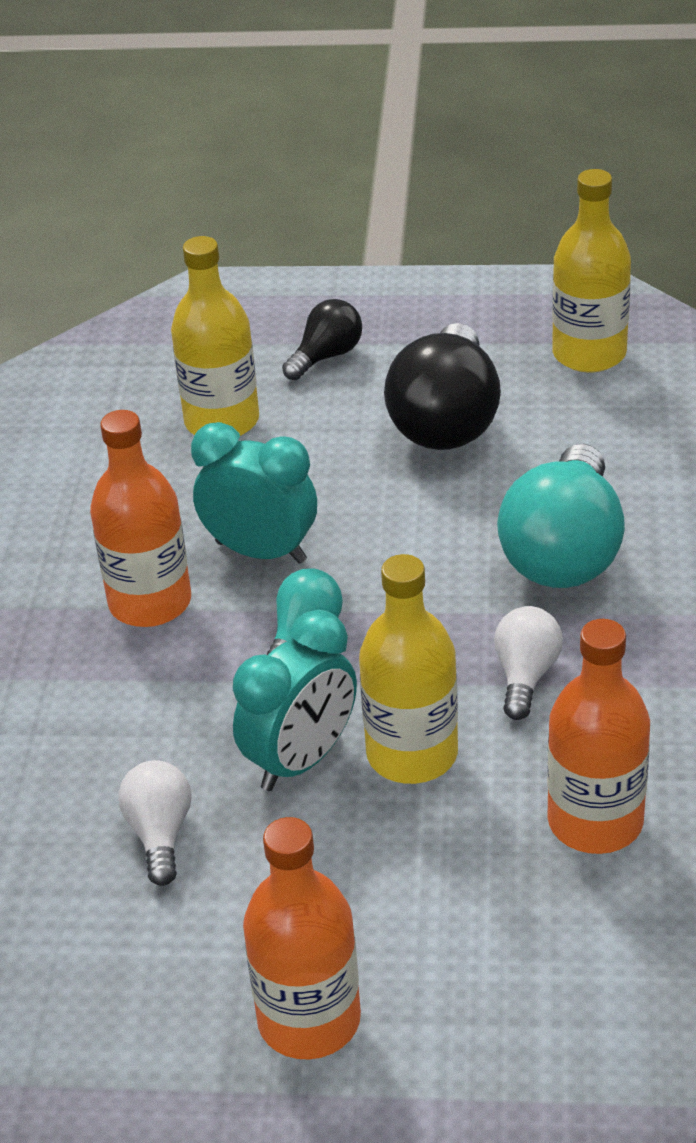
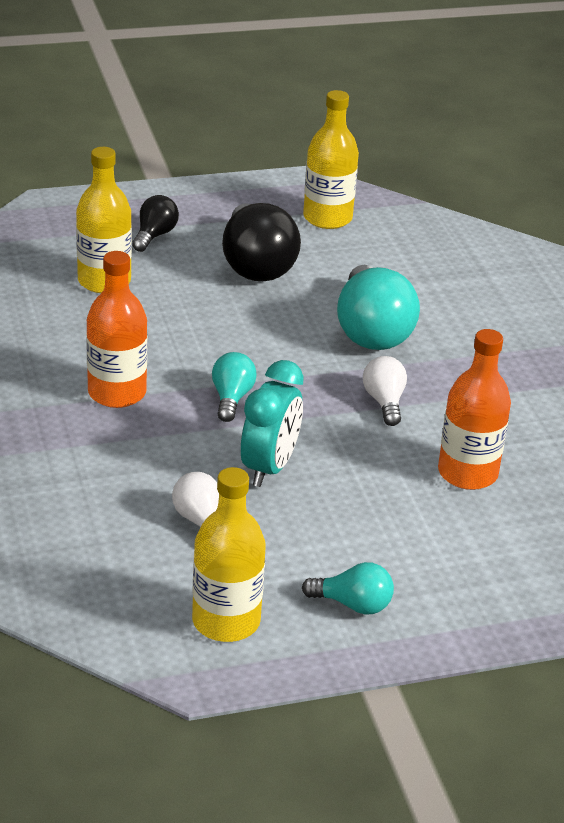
camera: 25 degrees left, 5 degrees down
turquoise clock [191,422,317,564] -> none
orange bottle [243,817,361,1059] -> turquoise light bulb [302,562,394,615]
yellow bottle [359,554,458,784] -> yellow bottle moved to [192,467,266,642]

